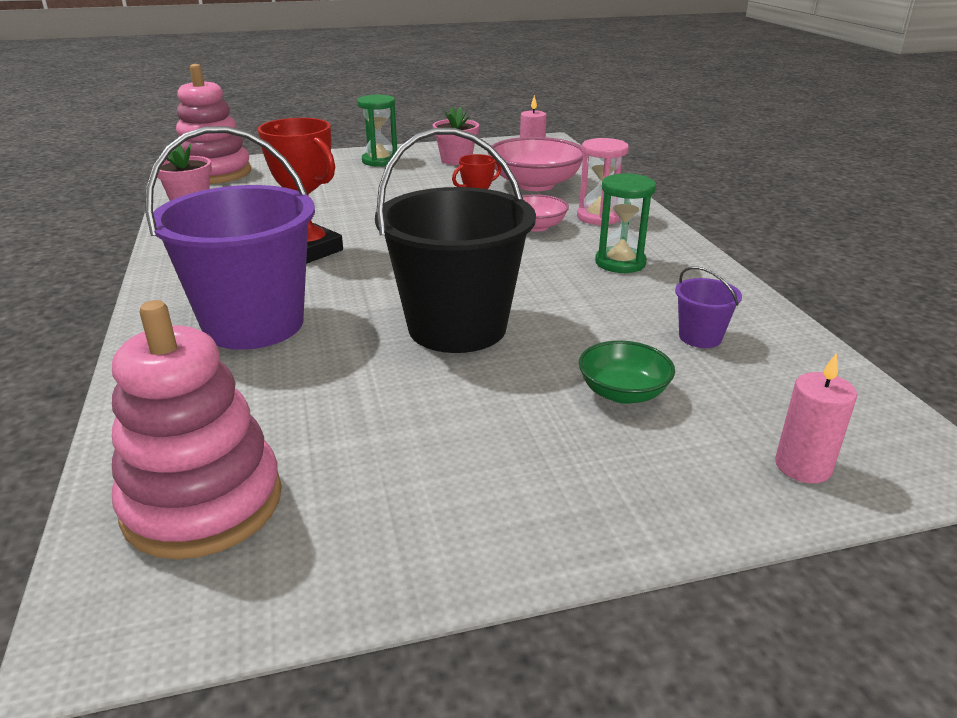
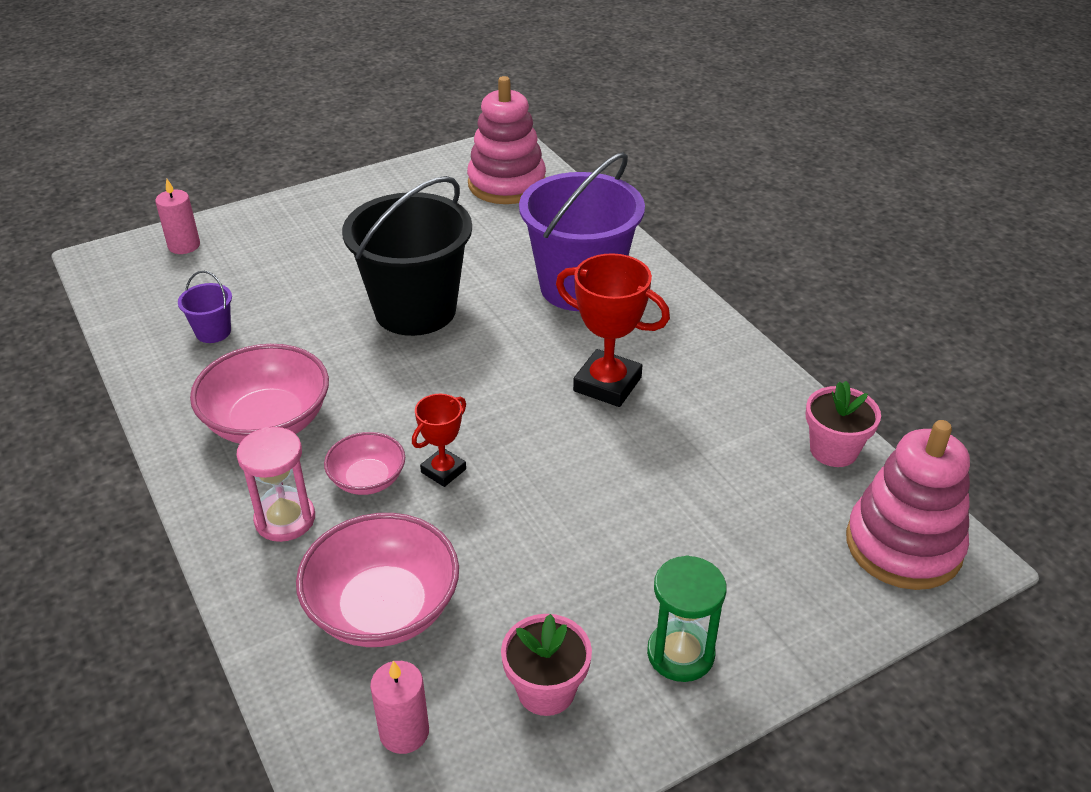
camera: 165 degrees right, 10 degrees up
green bowl [579,341,675,404] -> none
green hourglass [595,173,656,273] -> pink bowl [190,344,329,444]

